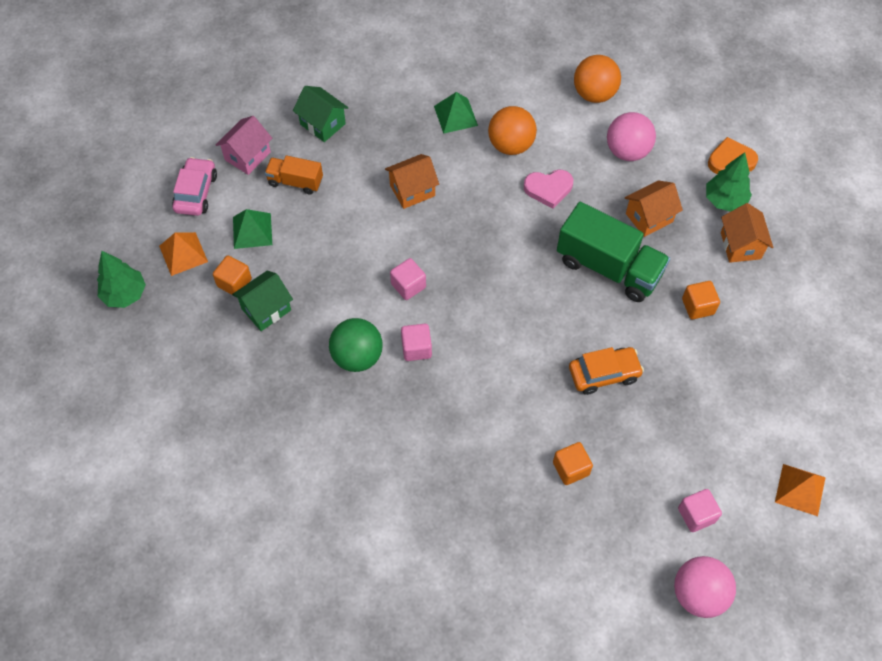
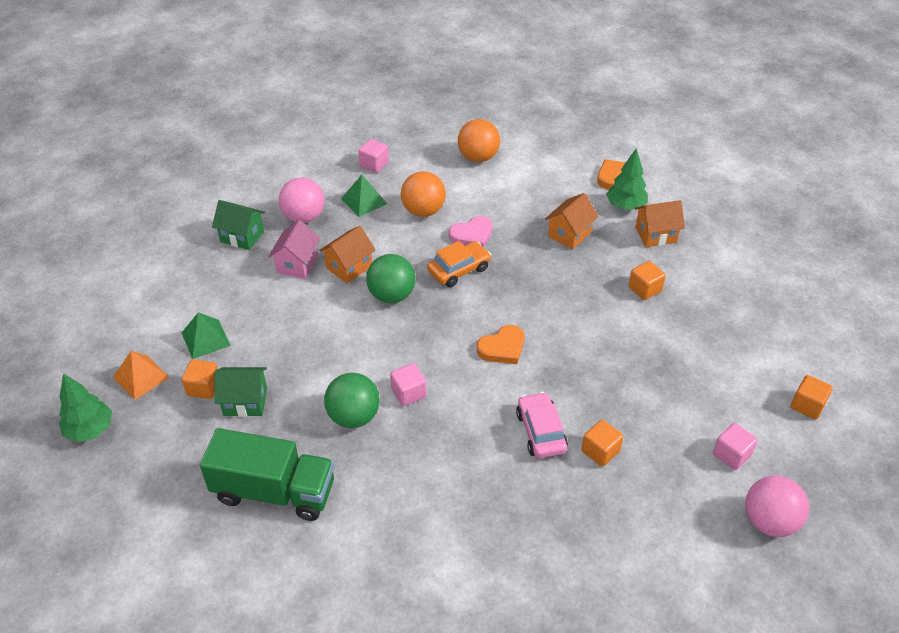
camera: 20 degrees left, 15 degrees down
pink car [172,157,217,216] -> pink car moved to [516,392,568,458]
pink house [216,116,272,175] -> pink house moved to [268,220,320,279]
green house [232,270,293,331] -> green house turned 60 degrees clockwise [214,367,267,417]
orange truck [265,156,323,195] -> none
pink cube [390,258,426,300] -> pink cube moved to [358,139,389,173]
green truck [557,202,670,302] -> green truck moved to [200,428,334,521]
orange car [569,347,644,395] -> orange car moved to [427,241,491,287]
pink ball [607,112,656,161] -> pink ball moved to [279,177,325,223]
orange house [721,203,773,263] -> orange house turned 75 degrees counterclockwise [635,200,685,247]
orange pyramid [775,464,826,516] -> orange cube [791,375,833,419]
none -> green ball [366,254,416,303]
none -> orange heart [477,325,525,364]

